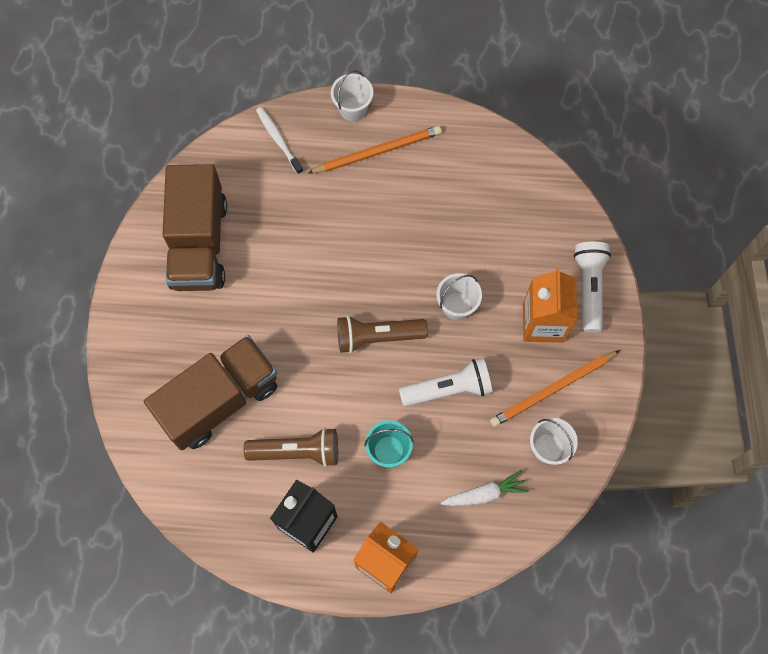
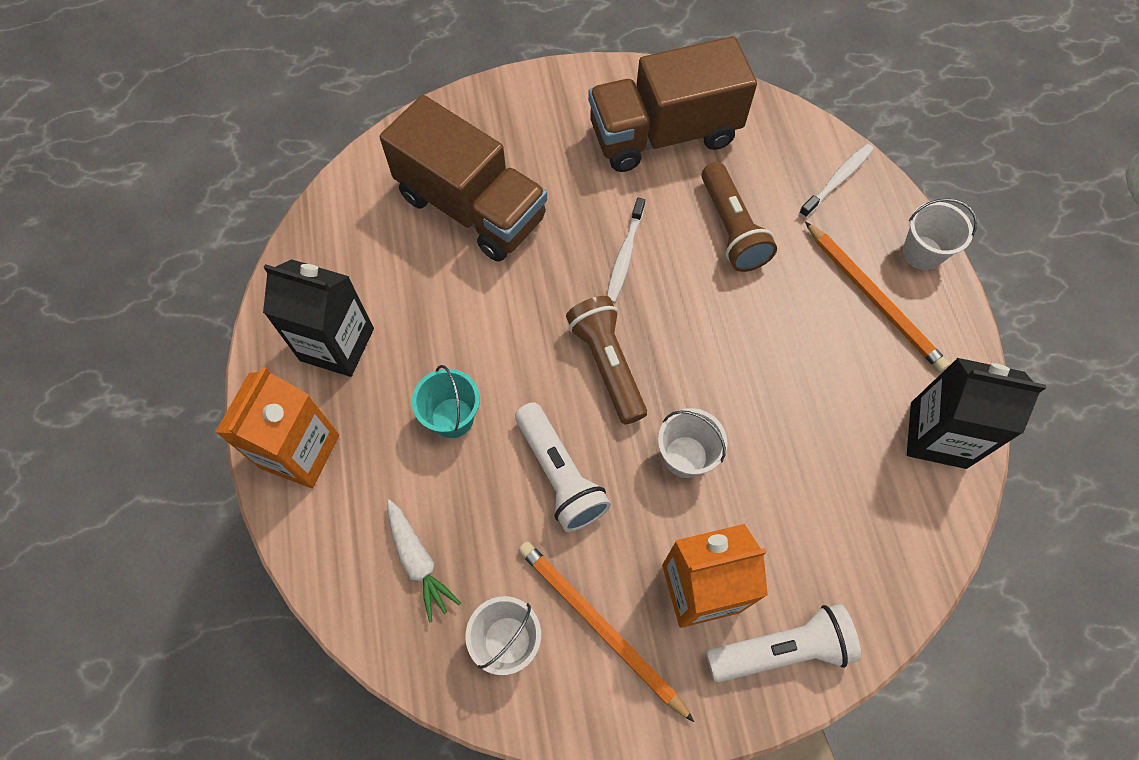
camera: 75 degrees right, 5 degrees down
brown flashlight [244,428,338,467] -> brown flashlight moved to [702,162,777,272]
none -> white toothbrush [607,198,645,303]
none -> black carton [907,358,1046,469]

